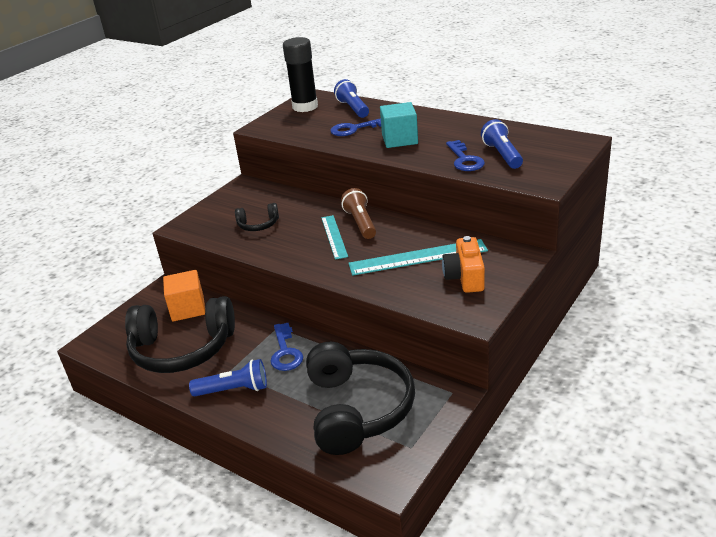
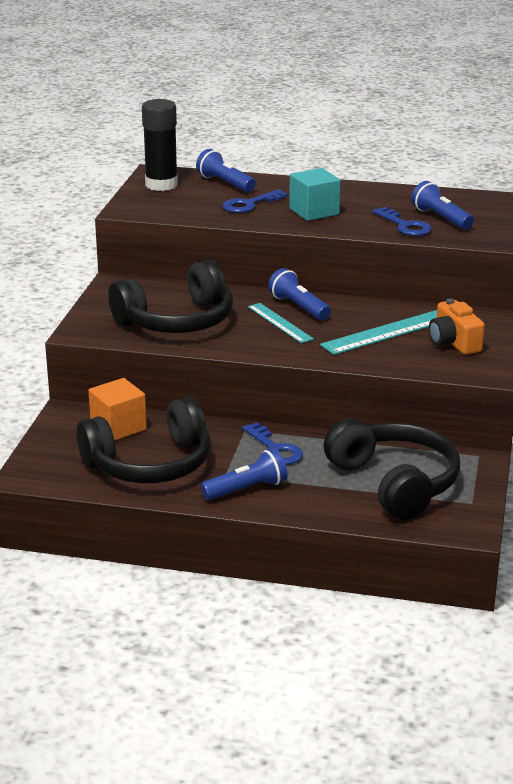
camera: 25 degrees left, 5 degrees down
black headphones [235,203,279,231] -> black headphones [108,260,233,333], size x2.20
brown flashlight [341,188,376,239] -> blue flashlight [268,268,331,320]

